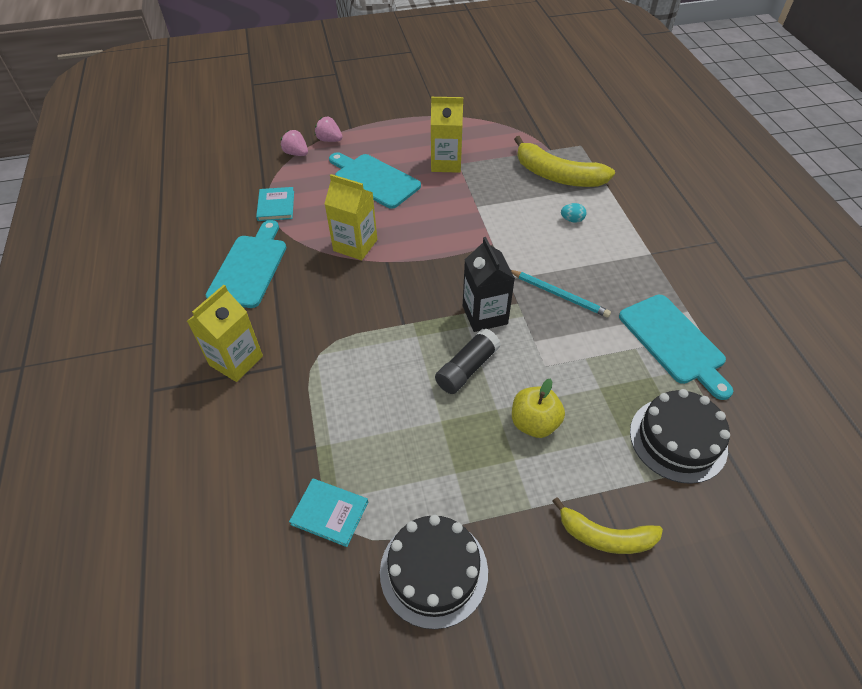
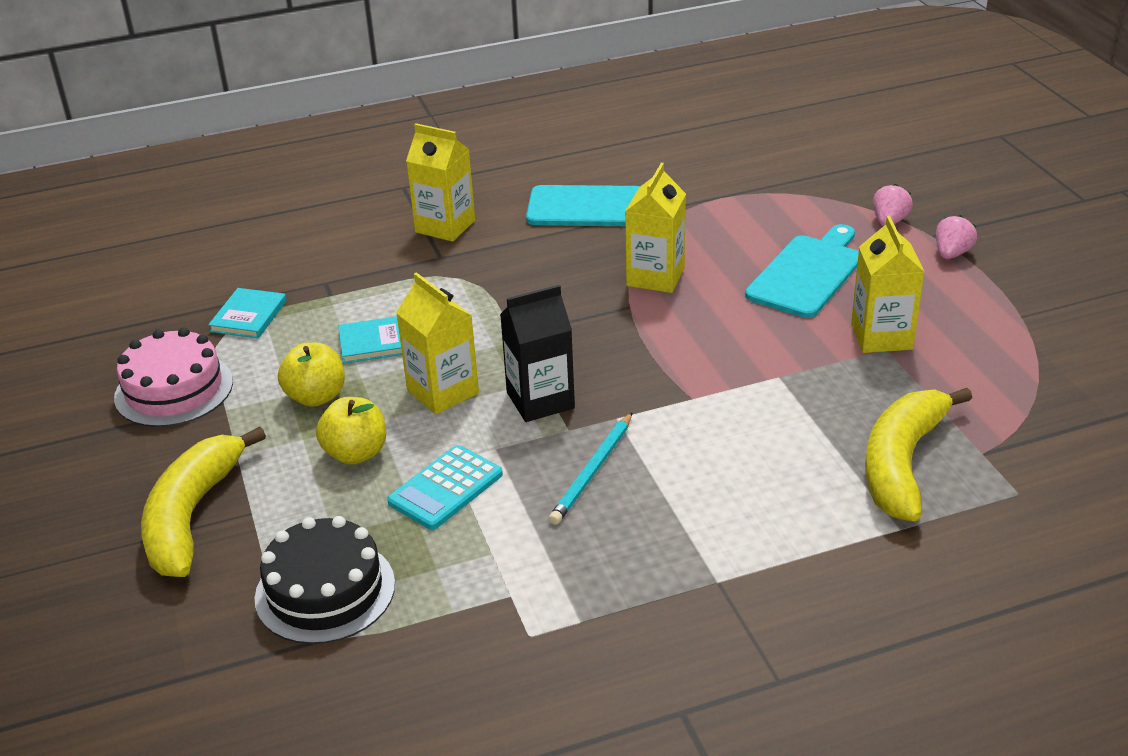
camera: 85 degrees right, 15 degrees down
turquoise book [256,187,294,221] -> turquoise book moved to [338,316,402,364]
pink strawberry [281,130,308,156] -> pink strawberry moved to [936,215,977,259]
black cake [380,515,488,629] -> pink cake [114,328,233,427]
black glue stick [435,328,500,394] -> yellow carton [396,272,479,414]
yellow banana [552,497,663,554] -> yellow banana [141,426,266,577], size x1.57
turquoise egg [561,203,587,223] -> none
turquoise cutting board [619,295,733,400] -> none
none -> yellow apple [278,342,345,407]
none -> turquoise calculator [387,445,503,530]

